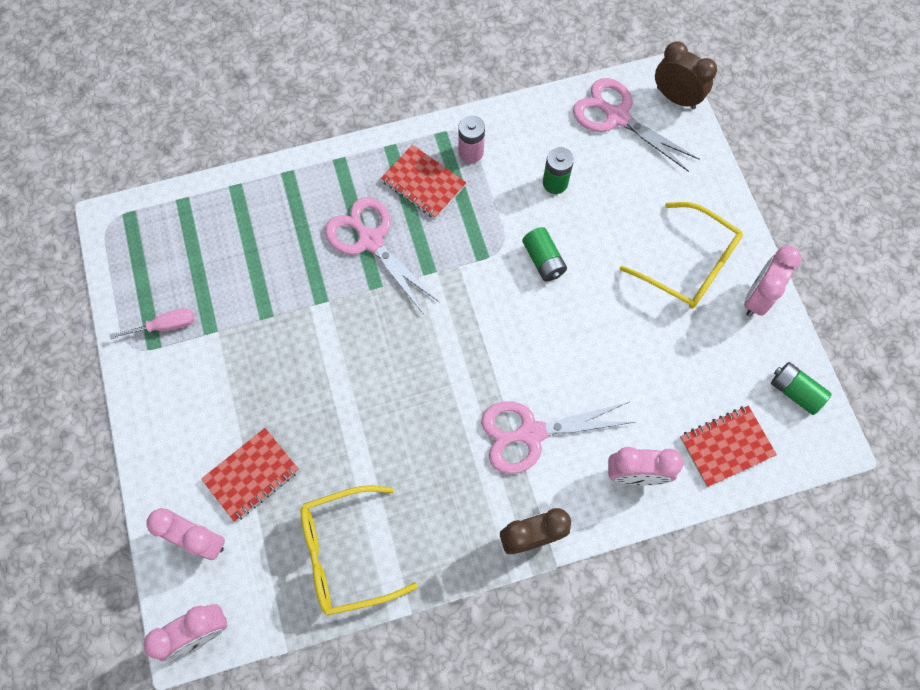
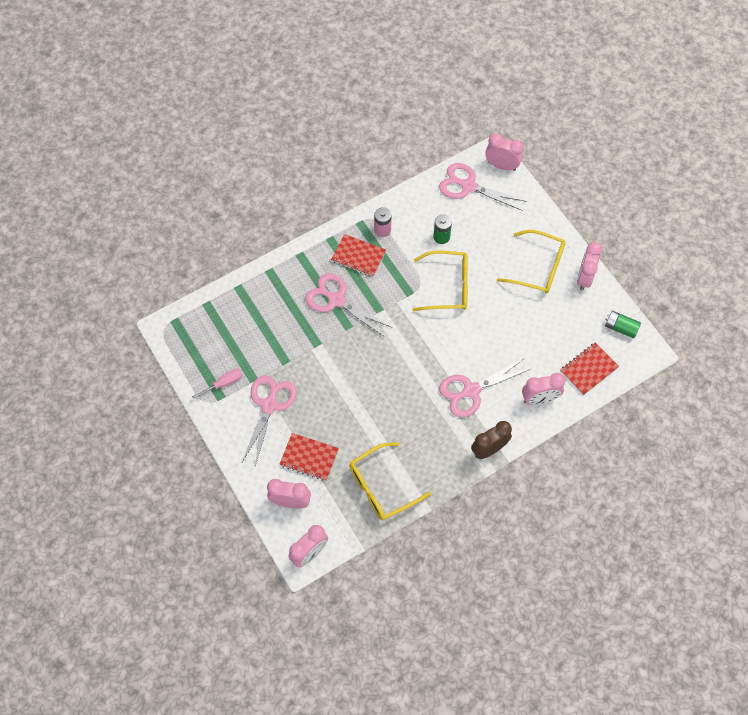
camera: 15 degrees left, 5 degrees down
red notebook [201,428,299,522] -> red notebook turned 75 degrees clockwise [279,433,339,481]
green battery [522,227,567,281] -> yellow glasses [412,250,468,311]
brown clock [655,41,717,109] -> pink clock [485,133,524,171]
none -> pink scissors [242,375,297,467]

